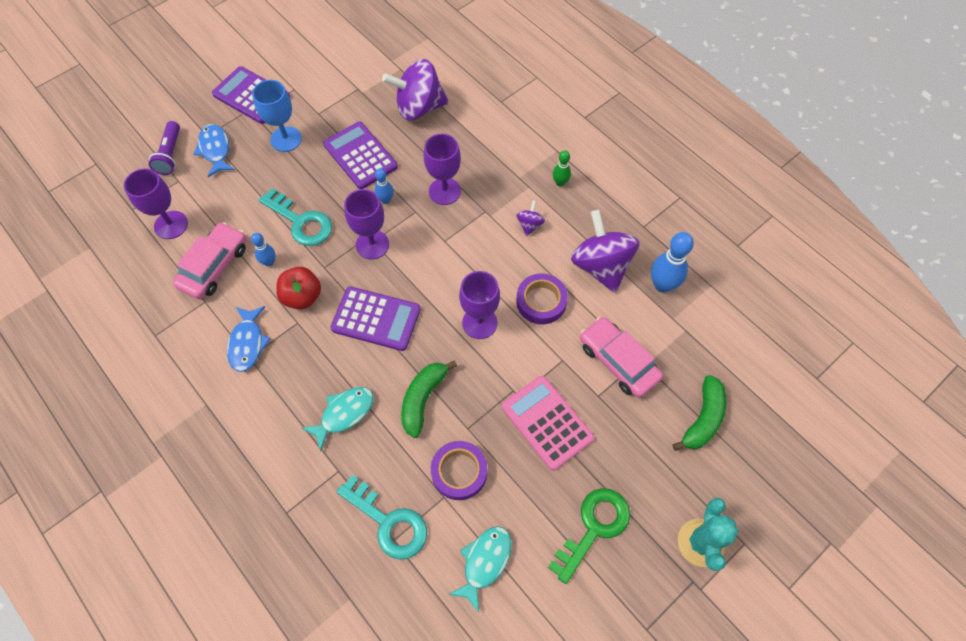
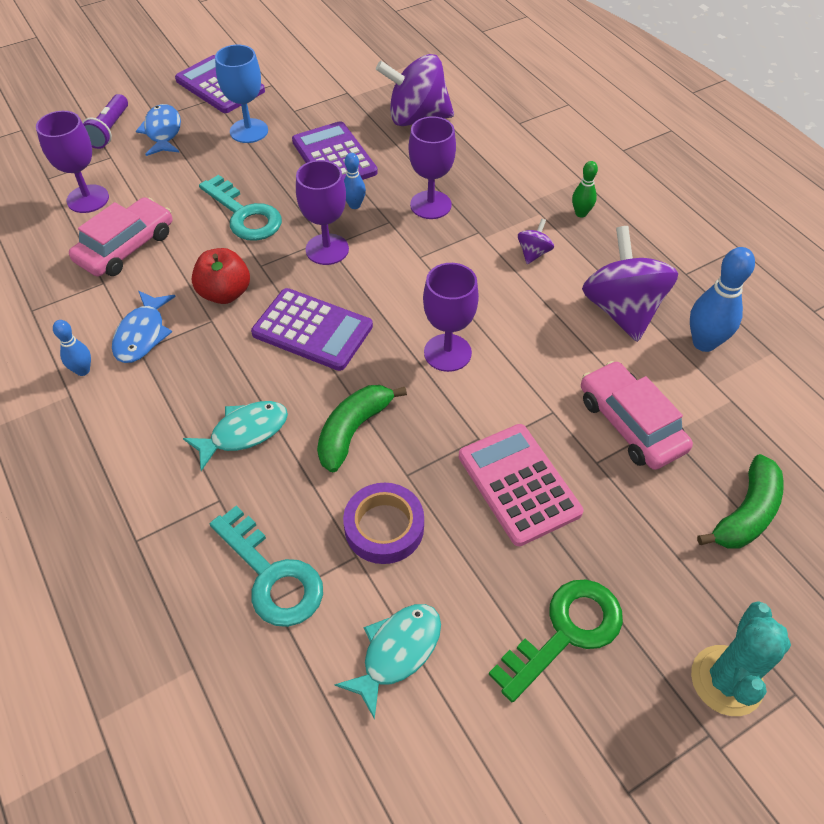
camera: 10 degrees right, 10 degrees down
blue bowling pin [251,233,275,267] -> blue bowling pin moved to [53,320,91,376]
purple tape [516,273,568,324] -> none

